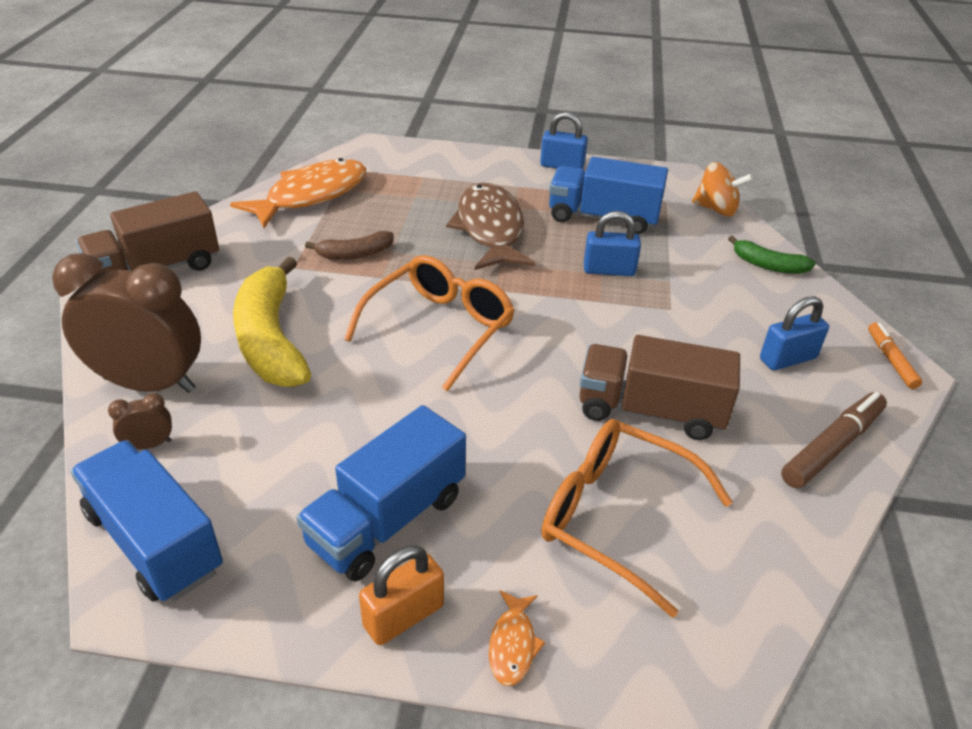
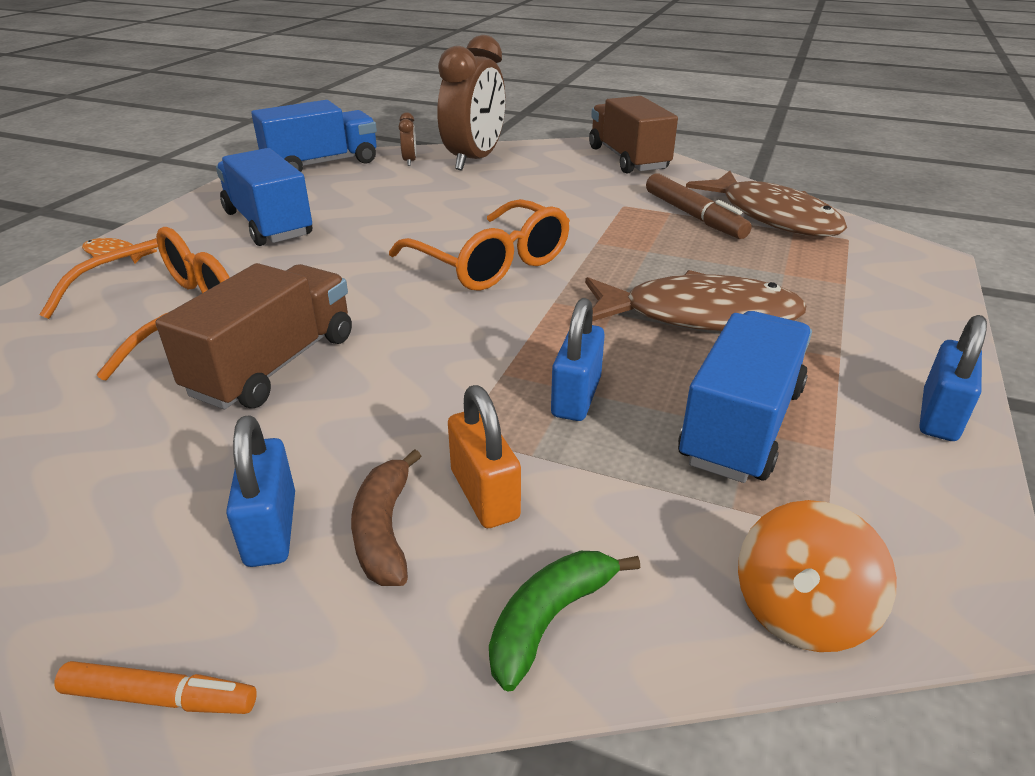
camera: 105 degrees right, 5 degrees down
orange fish [230,158,366,228] -> brown fish [686,171,847,237]
yellow banana [233,257,311,387] -> none
brown banana [305,231,393,260] -> brown banana moved to [351,449,421,586]
orange padlock [359,545,444,645] -> orange padlock moved to [448,385,521,528]
brown marker [781,392,887,489] -> brown marker moved to [646,173,752,239]

